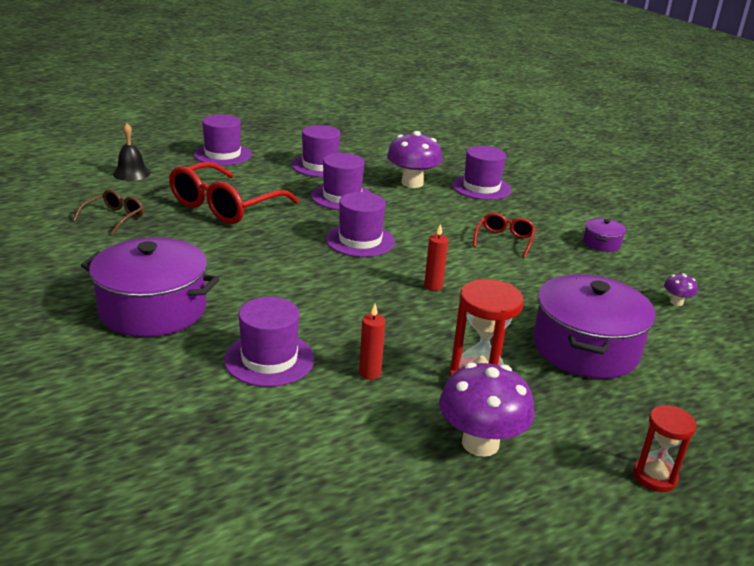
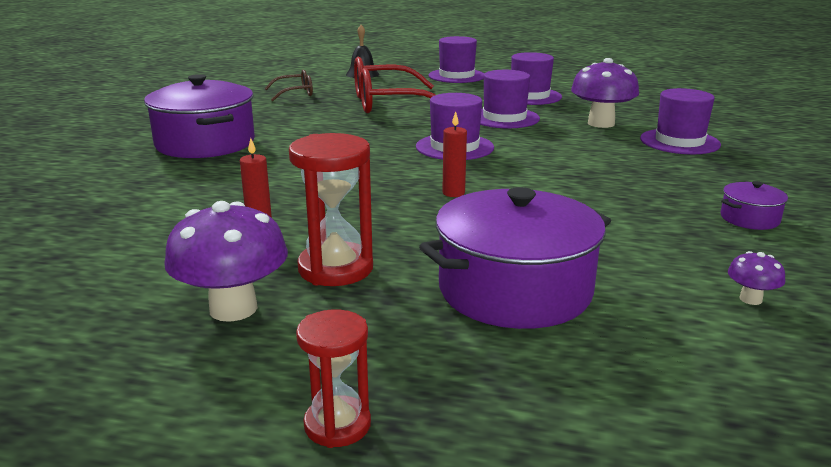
camera: 45 degrees right, 5 degrees down
purple hat [224,297,315,387] -> none
red glasses [473,213,536,258] -> none

